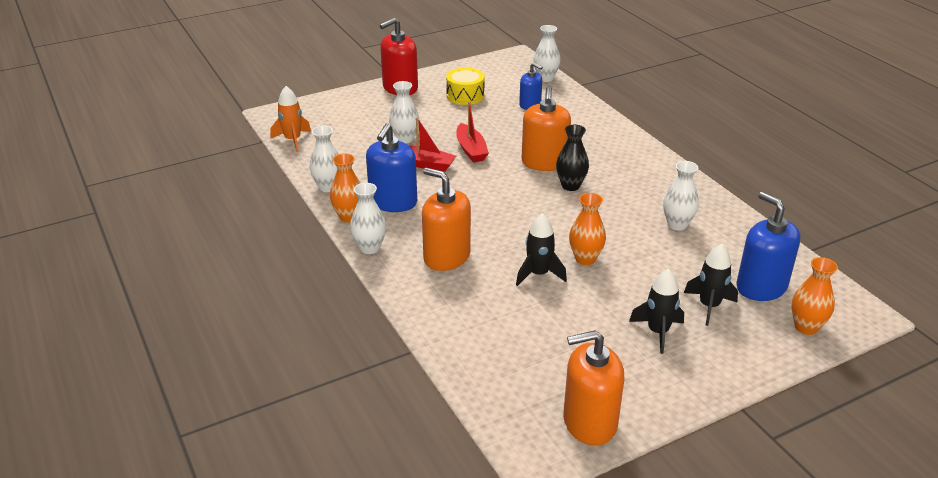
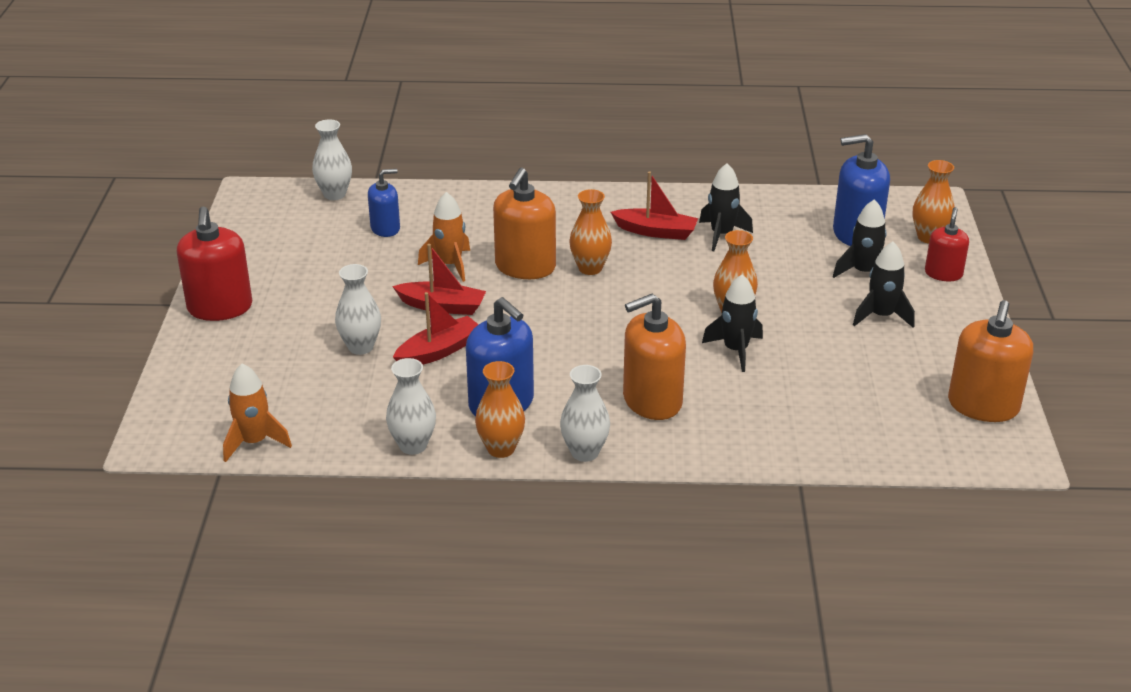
camera: 60 degrees left, 0 degrees up
yellow drum [446,68,485,105] -> none
orange soap dispenser [522,87,571,171] -> orange soap dispenser turned 75 degrees clockwise [493,168,556,279]
black vase [556,125,589,191] -> orange vase [570,189,612,275]
white vase [663,161,699,231] -> black rocket [699,163,753,251]
none -> orange rocket [418,192,470,282]
none -> red boat [611,172,698,240]
none -> red soap dispenser [925,207,969,281]

